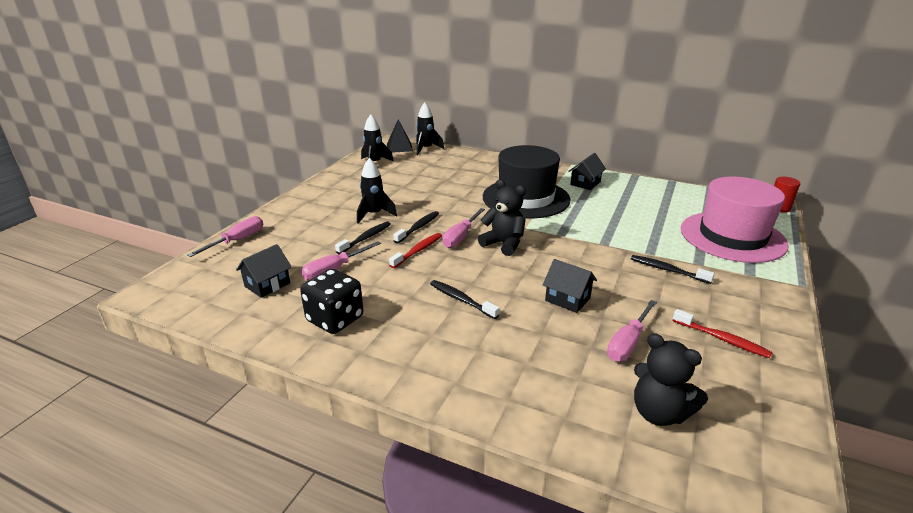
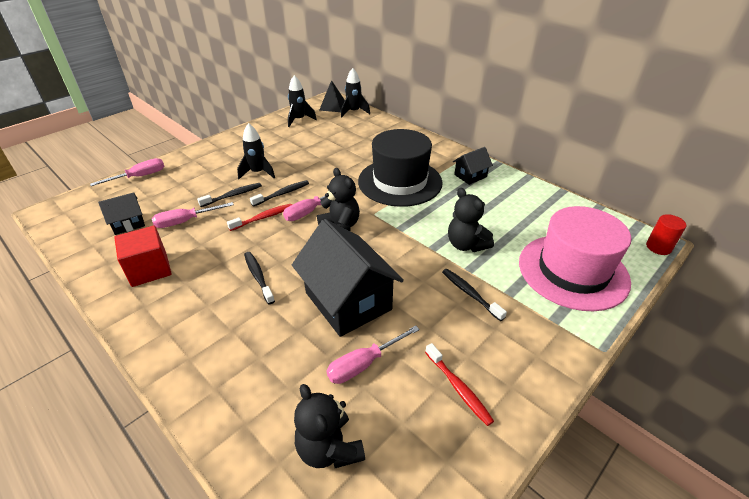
camera: 20 degrees right, 10 degrees up
black dice [300,269,363,334] -> red cube [114,226,172,287]
black house [543,259,597,313] -> black house [292,219,404,337], size x2.03
none -> black teddy bear [448,188,494,252]

